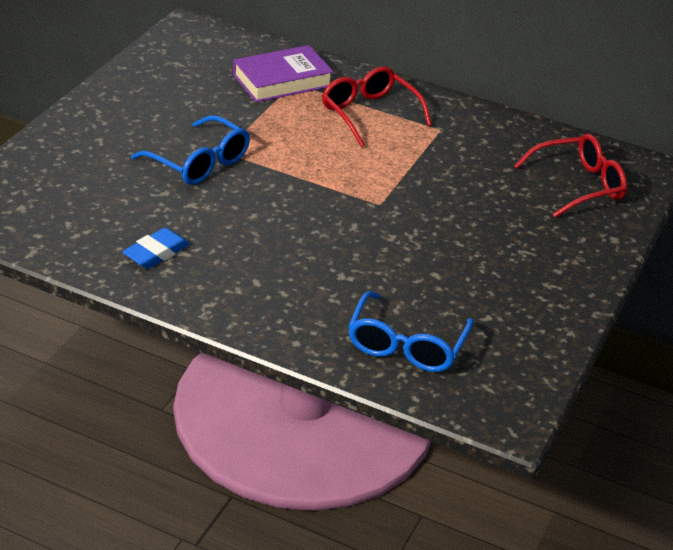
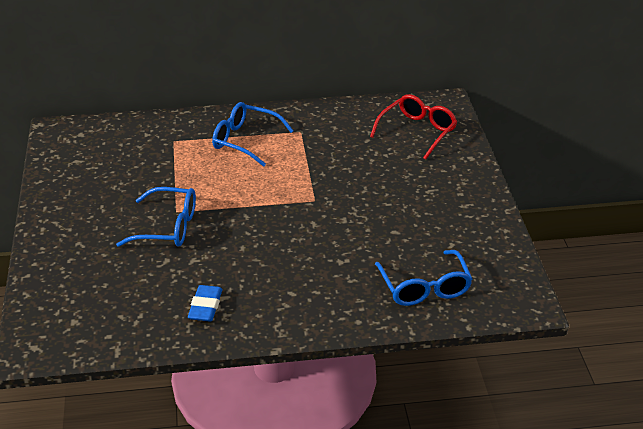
camera: 30 degrees left, 0 degrees up
purple book [233,45,334,102] -> none
red glasses [322,66,432,147] -> blue glasses [212,102,294,167]

